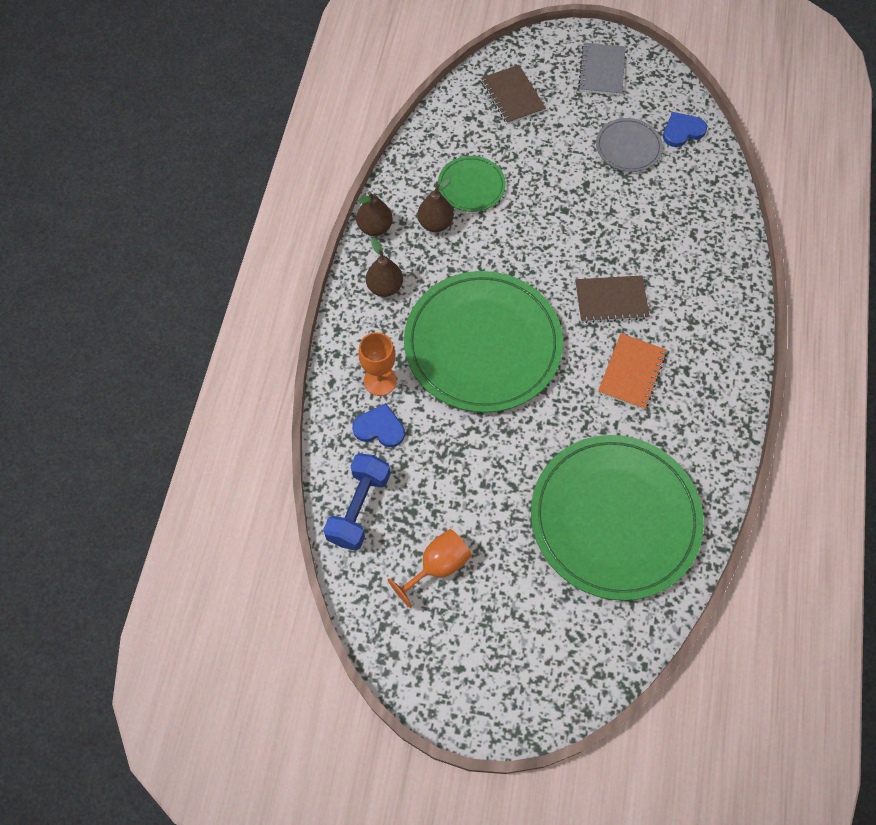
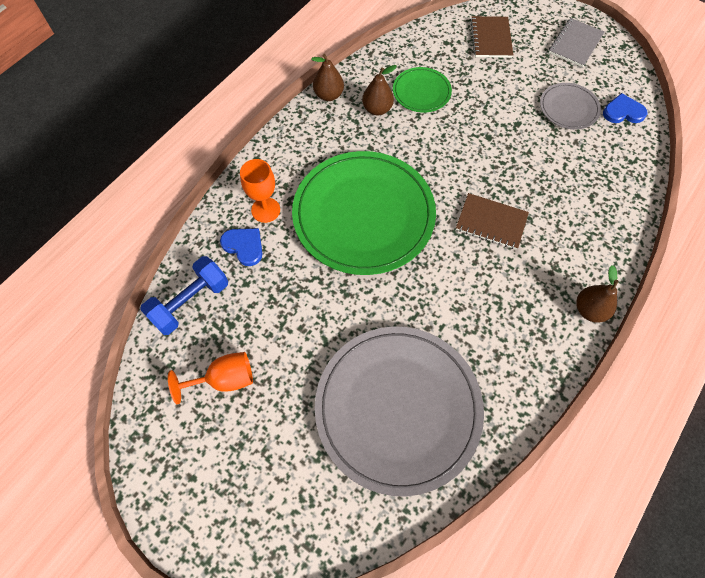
camera: 25 degrees right, 0 degrees up
brown pear [366,238,403,297] -> brown pear moved to [576,265,619,322]
green plate [531,435,704,601] -> grey plate [315,326,484,497]
orange notebook [598,333,667,410] -> none

